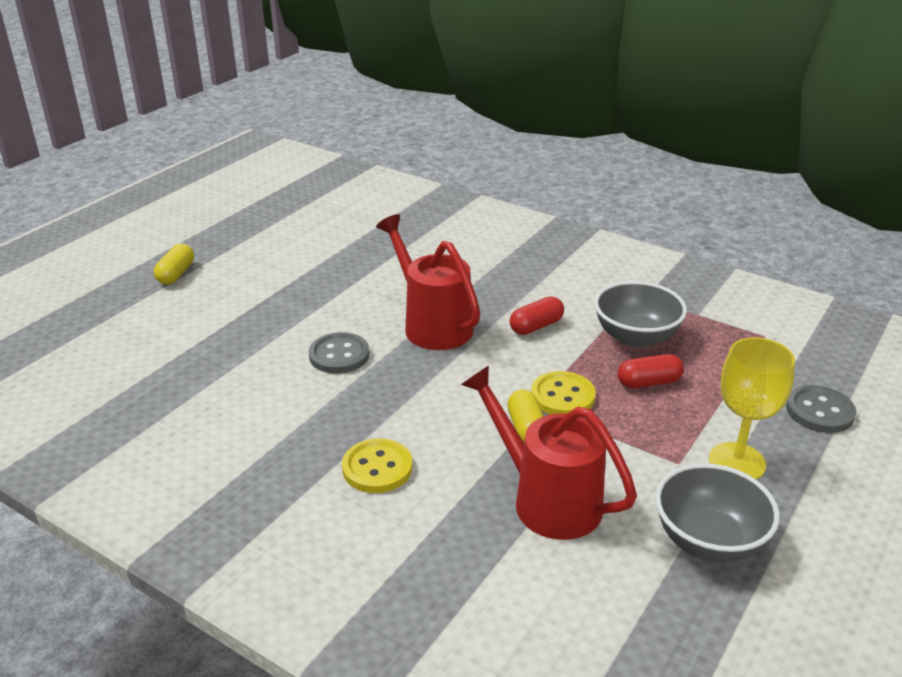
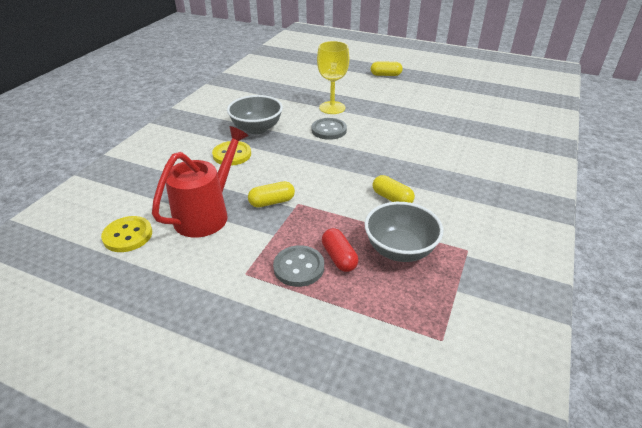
camera: 80 degrees right, 5 degrees up
red watering can [376,214,480,350] -> none
red capsule [510,296,564,335] -> yellow capsule [373,175,415,203]
yellow button [531,371,596,415] -> yellow button moved to [101,216,152,252]
grey bowl [655,463,780,563] -> grey bowl moved to [227,95,283,134]
yellow goblet [709,337,795,479] -> yellow goblet moved to [317,41,349,114]
grey button [786,385,857,433] -> grey button moved to [273,245,324,287]

